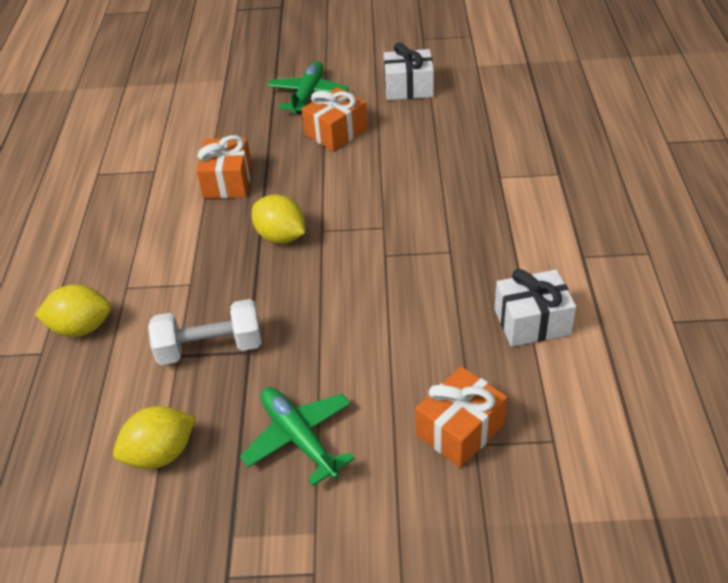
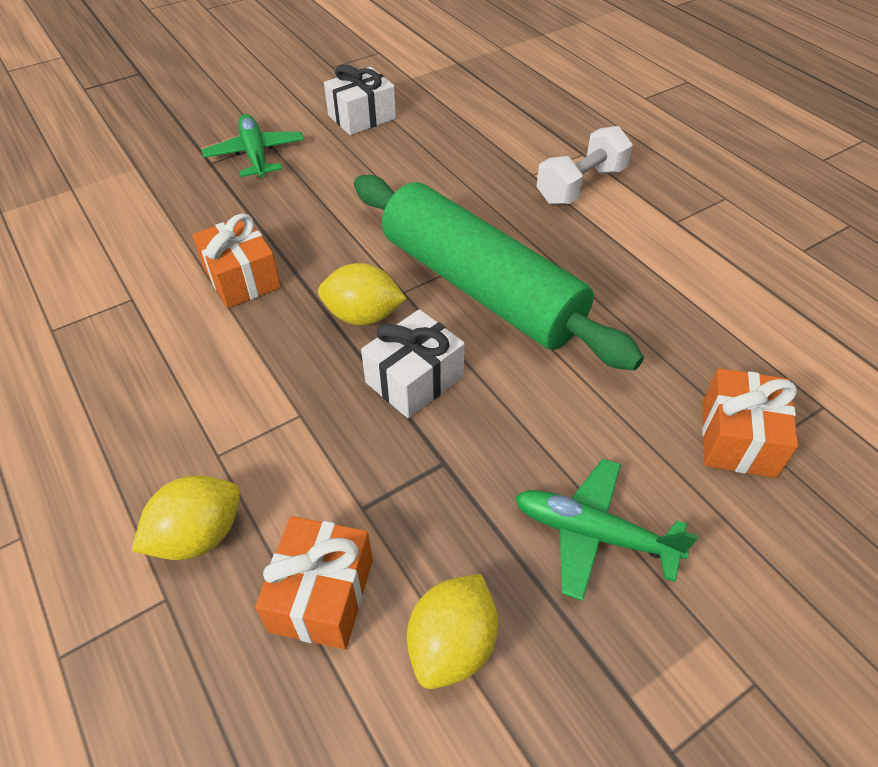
camera: 35 degrees left, 5 degrees up
white dumbbell [148,299,262,365] -> white dumbbell moved to [536,126,633,205]
orange gift [302,87,368,151] -> orange gift moved to [255,516,373,649]
white gift [495,269,576,347] -> white gift moved to [361,309,465,418]
none -> green rolling pin [354,175,644,371]

